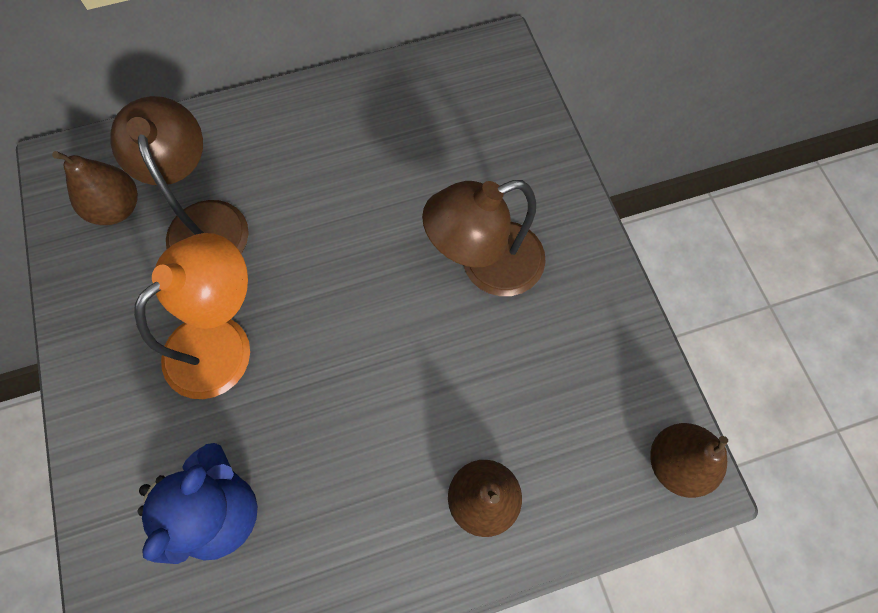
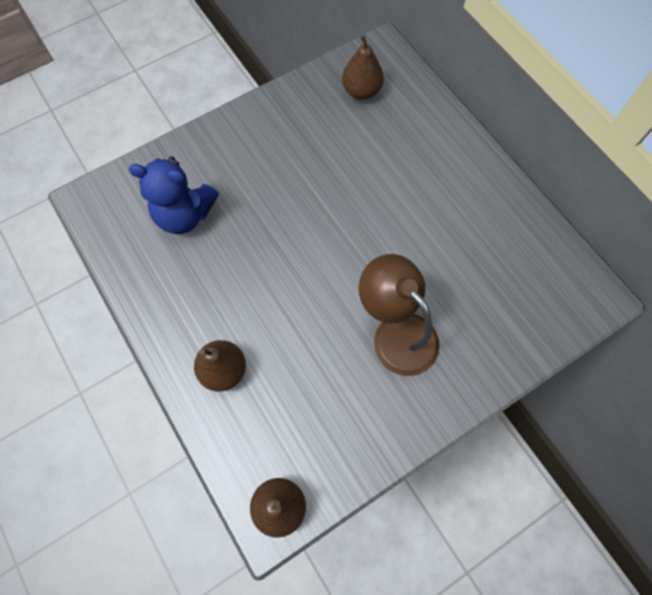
camera: 75 degrees right, 0 degrees up
brown lamp [110,96,249,254] -> none
orange lamp [134,233,250,399] -> none

